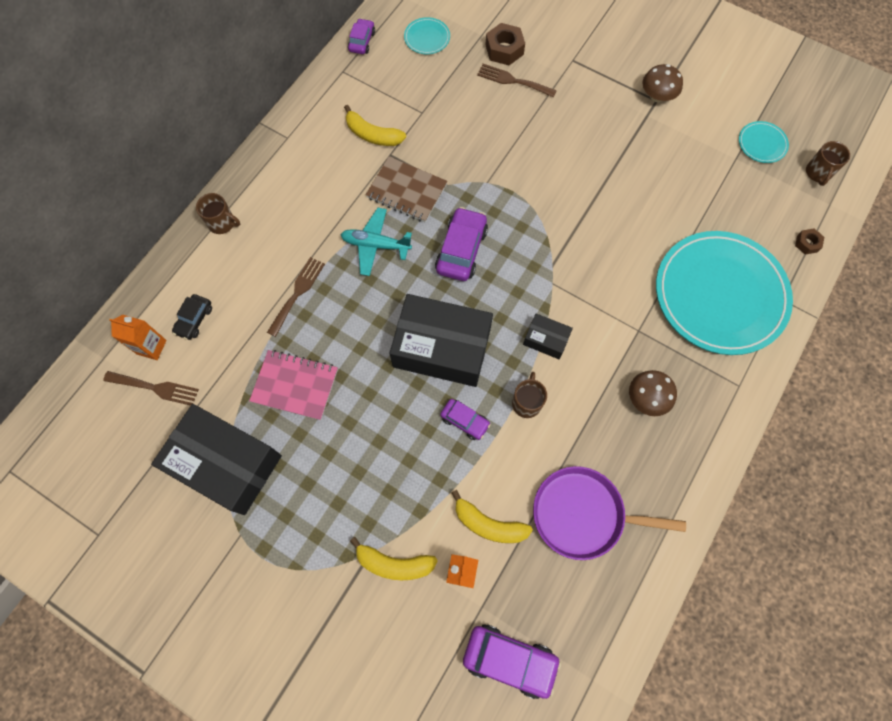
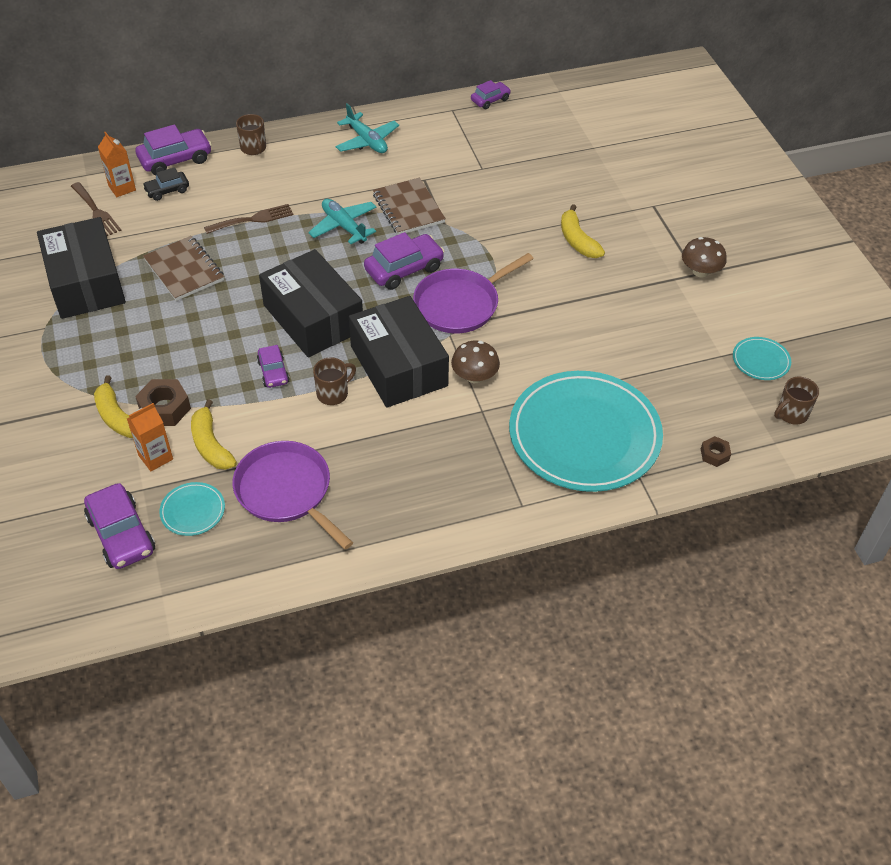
camera: 40 degrees right, 20 degrees down
pink notebook [249,350,338,420] -> brown notebook [143,236,224,301]
yellow banana [344,105,406,146] -> yellow banana moved to [561,204,605,258]
turquoise plate [404,17,450,54] -> turquoise plate moved to [159,482,225,536]
brown fork [477,64,557,98] -> none
brown nut [485,23,525,65] -> brown nut moved to [135,379,191,426]
black box [523,313,573,359] -> black box [349,296,449,408], size x2.18
brown mushroom [629,370,677,416] -> brown mushroom moved to [451,341,500,383]
none -> purple car [136,124,212,176]
none -> turquoise plane [335,103,399,153]
none -> purple pan [413,253,534,333]

